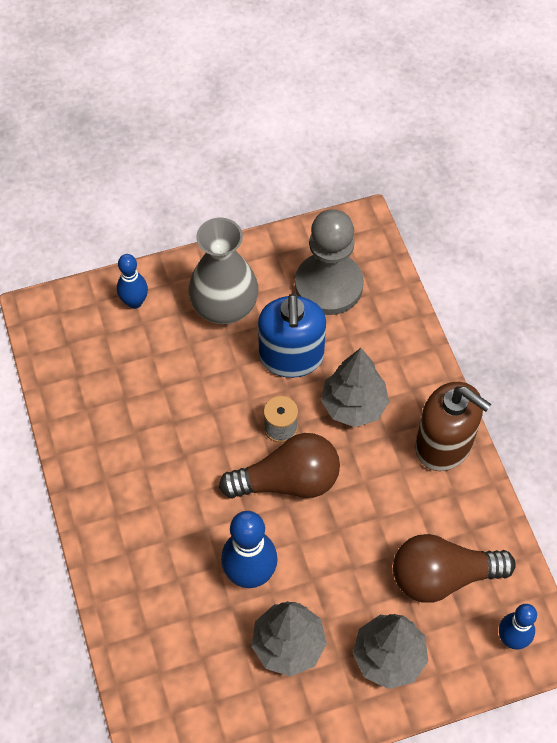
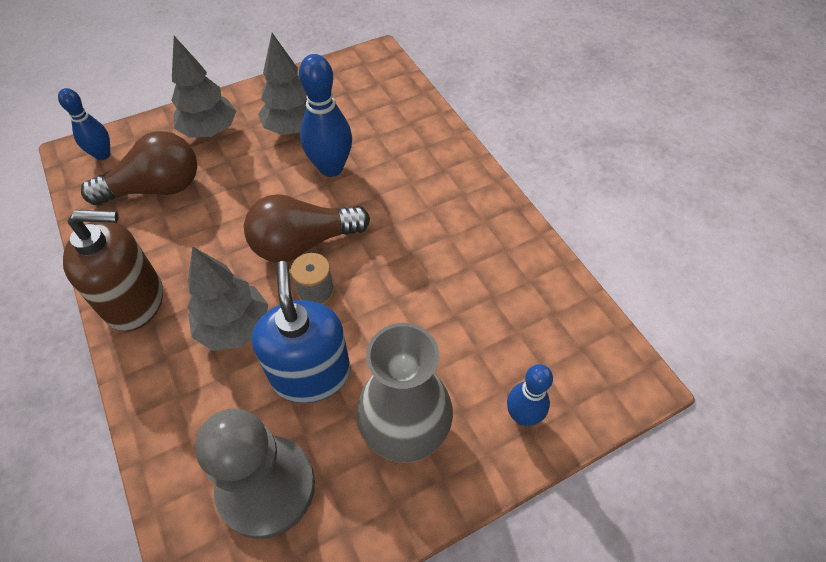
camera: 170 degrees right, 5 degrees down
brown soap dispenser [415,382,491,471] -> brown soap dispenser turned 150 degrees clockwise [63,210,163,331]

